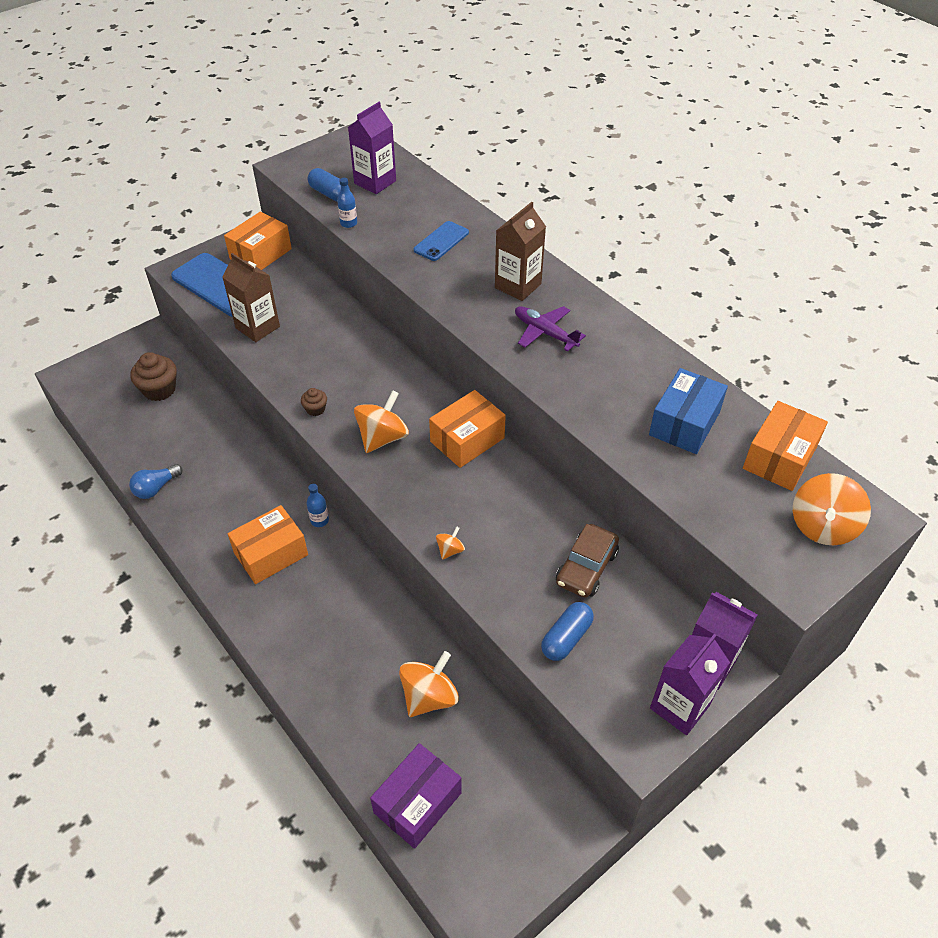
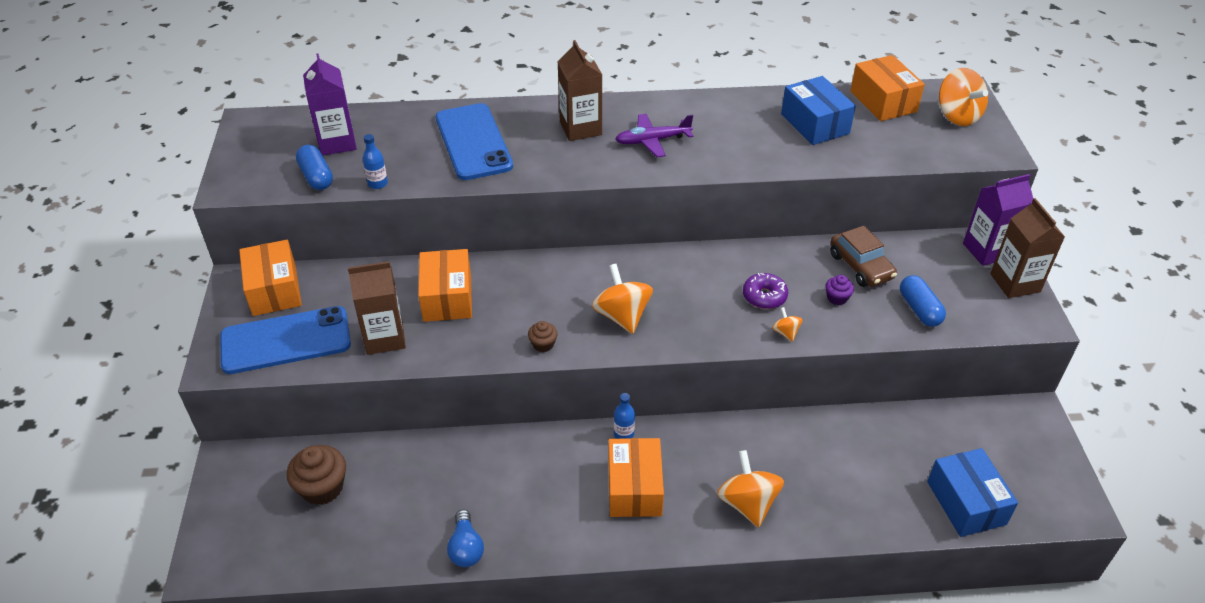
camera: 55 degrees left, 5 degrees down
blue capsule [308,168,350,202] -> blue capsule turned 75 degrees clockwise [296,145,333,190]
purple box [370,743,462,849] -> blue box [927,448,1018,537]
orange spinning top [399,651,459,717] -> orange spinning top moved to [717,450,784,527]
blue phone [414,221,469,261] -> blue phone [436,103,513,180], size x1.77
orange box [429,390,506,468] -> orange box moved to [418,249,472,322]
purple carton [650,634,730,735] -> brown carton [990,198,1065,298]
none -> purple donut [743,273,788,309]
none -> purple cupcake [825,275,854,305]

